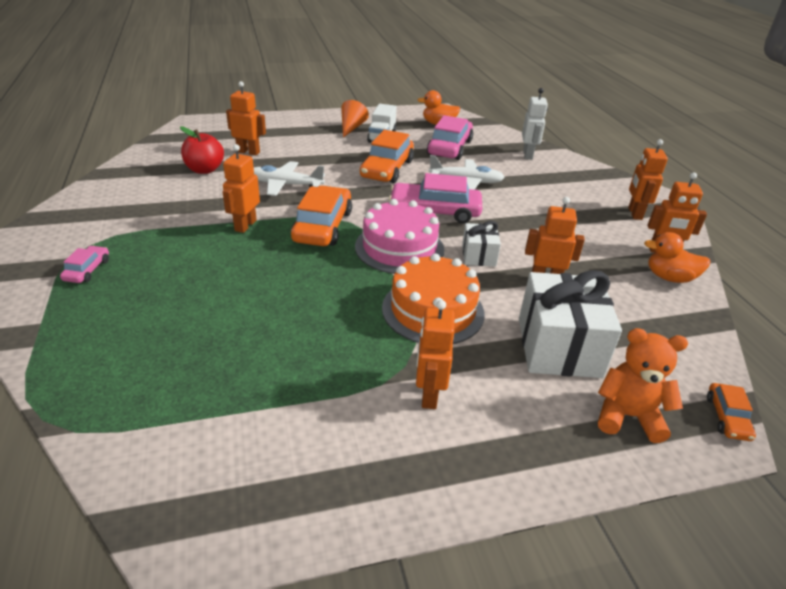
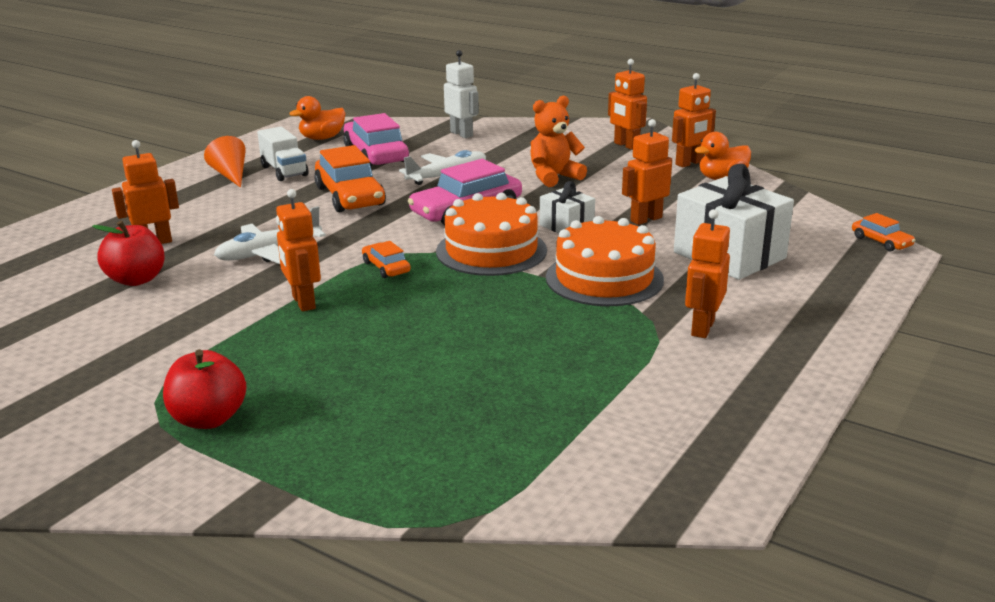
camera: 40 degrees left, 10 degrees down
pink car [60,246,109,283] -> red apple [163,349,247,429]
orange car [291,186,352,246] -> orange car [362,241,410,278], size x0.50
pink cake [355,199,444,274] -> orange cake [436,192,547,276]
orange robot [416,300,455,409] -> orange robot turned 60 degrees clockwise [685,209,730,338]
orange teddy bear [598,328,688,443] -> orange teddy bear moved to [530,96,587,187]

